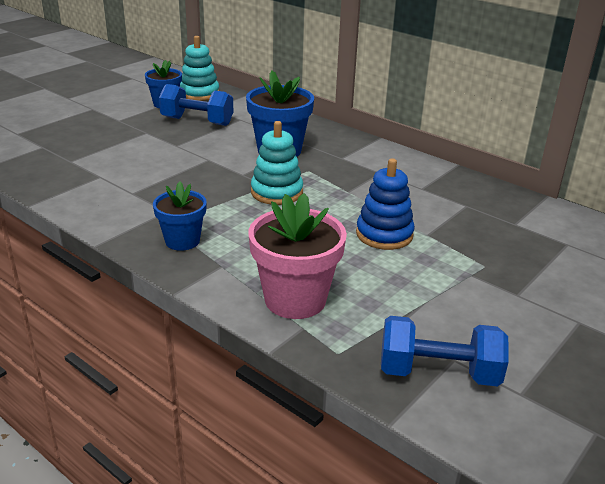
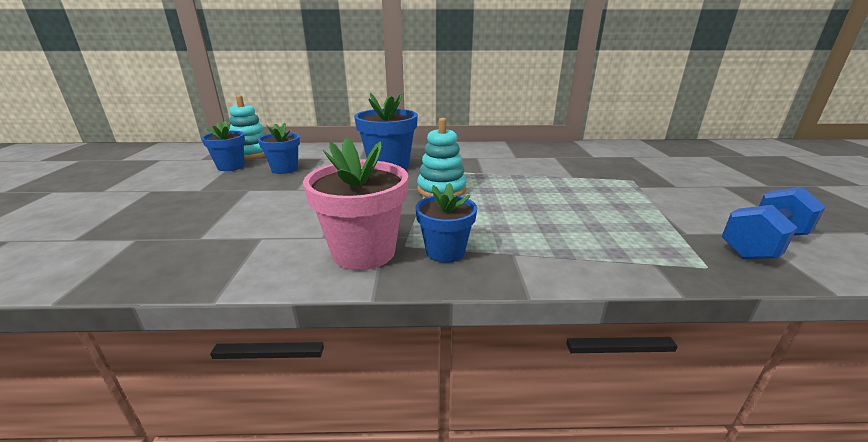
camera: 40 degrees left, 5 degrees down
blue dumbbell [159,84,233,126] -> blue flower pot [258,123,300,174]
pink flower pot [248,193,347,319] -> pink flower pot moved to [303,137,408,270]
blue stacking toy [356,158,415,250] -> none

